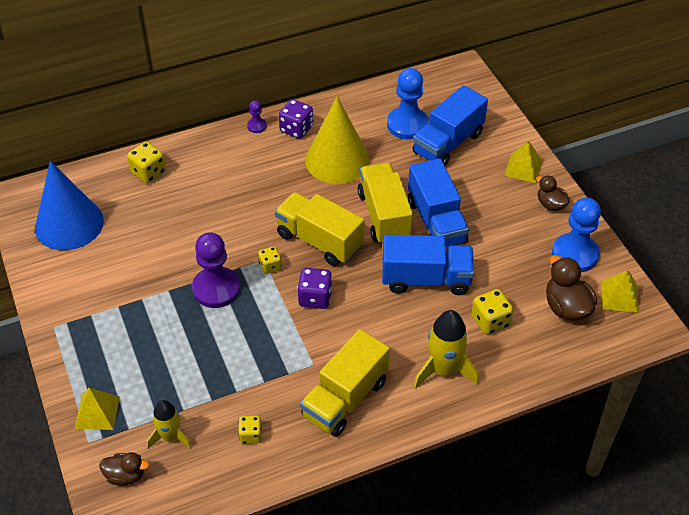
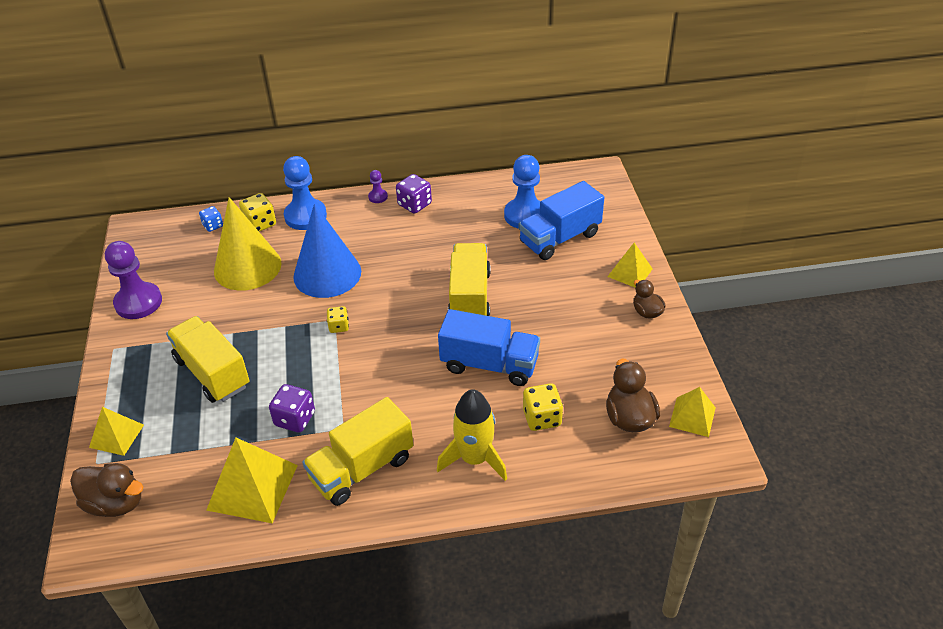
camera: 15 degrees right, 5 degrees down
blue cone [35,161,104,250] -> blue cone moved to [293,204,361,298]
brown duck [99,452,149,486] -> brown duck [70,463,143,517], size x1.58
yellow rocket [147,400,192,449] -> none
purple pawn [192,232,240,308] -> purple pawn moved to [105,241,162,319]
yellow dice [238,415,262,444] -> yellow pyramid [206,438,298,523]
yellow truck [275,192,364,266] -> yellow truck moved to [166,316,250,403]
purple dice [297,268,332,309] -> purple dice moved to [269,384,315,433]
yellow cone [305,96,370,184] -> yellow cone moved to [214,197,282,291]
blue truck [408,158,469,247] -> none
blue pawn [552,198,601,272] -> blue pawn moved to [283,156,327,230]
none -> blue dice [199,206,223,232]

